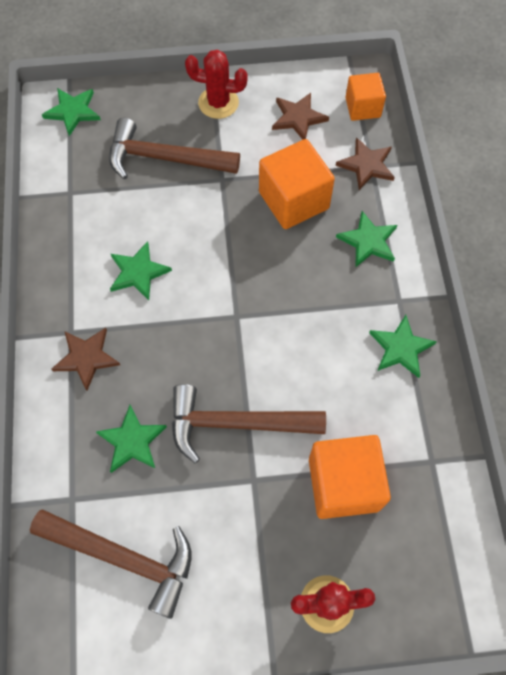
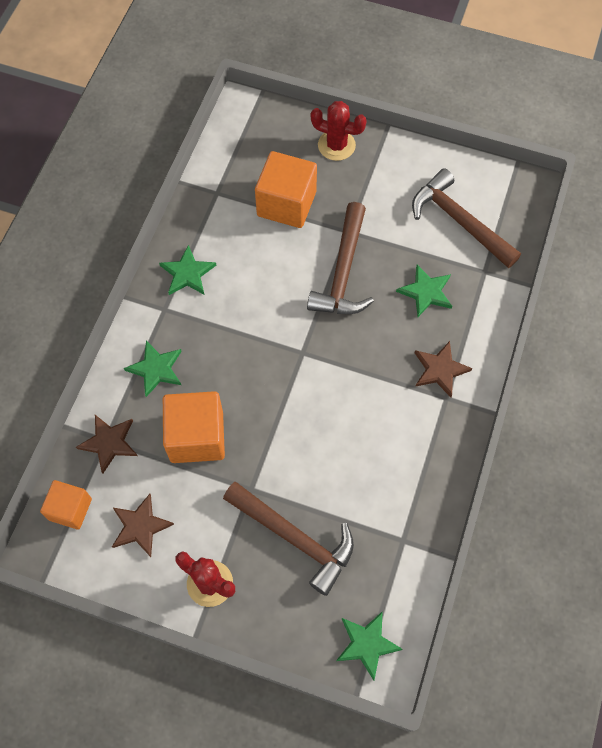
camera: 155 degrees left, 0 degrees up
green star [110,241,172,300] -> none
brown hammer [172,384,326,463] -> brown hammer turned 75 degrees clockwise [307,202,374,314]

